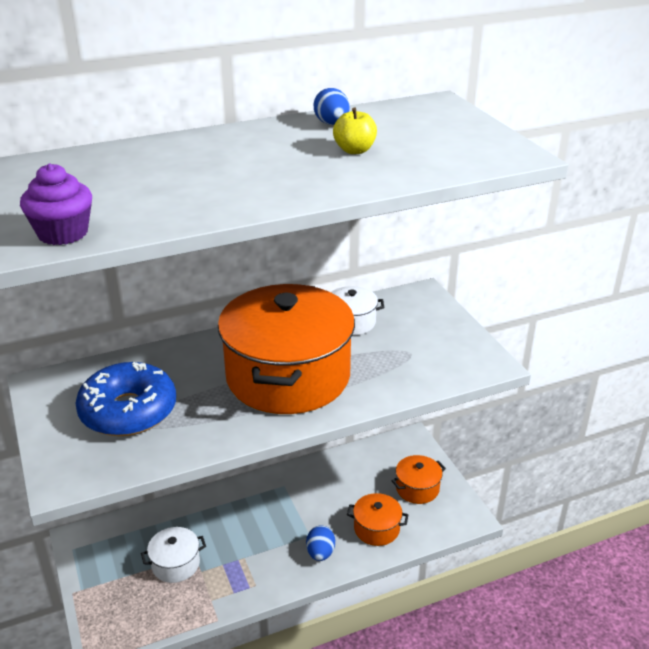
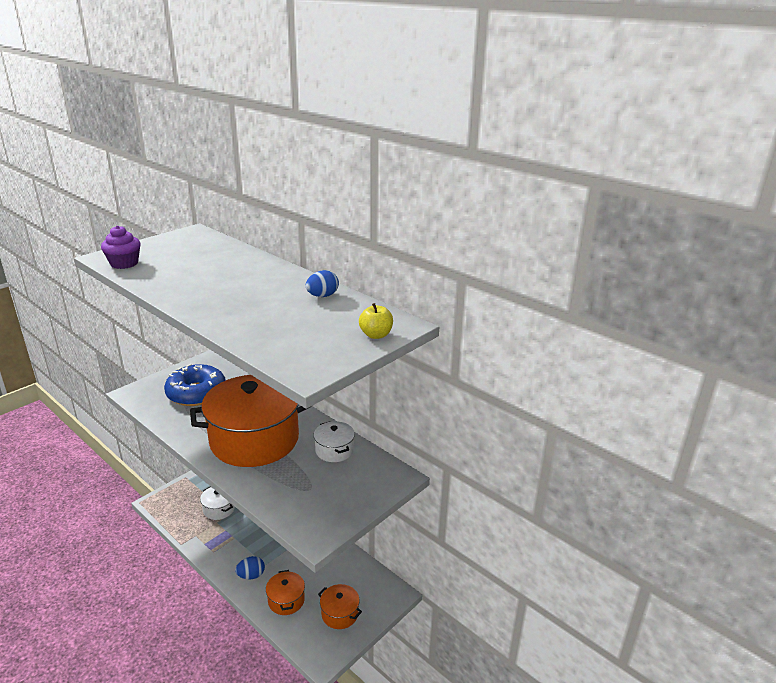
camera: 65 degrees right, 5 degrees down
yellow apple [333,107,377,154] -> yellow apple moved to [359,303,393,339]

